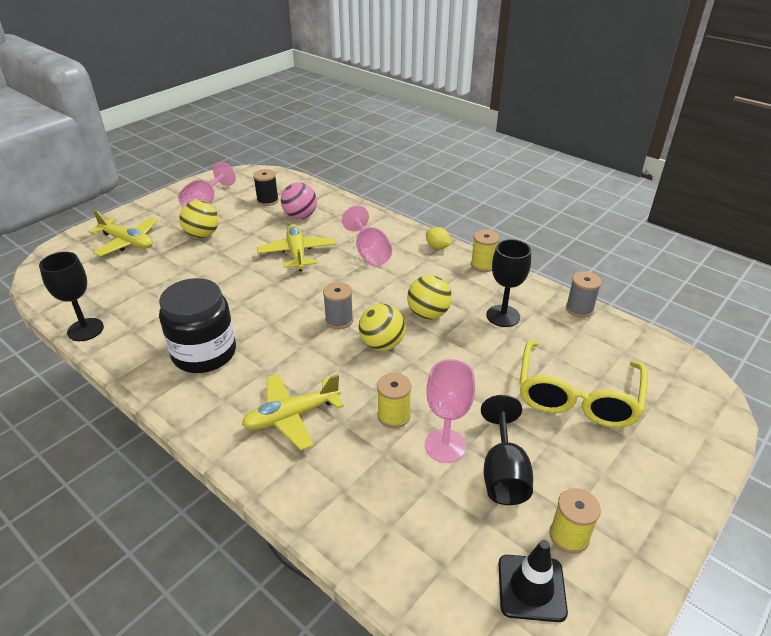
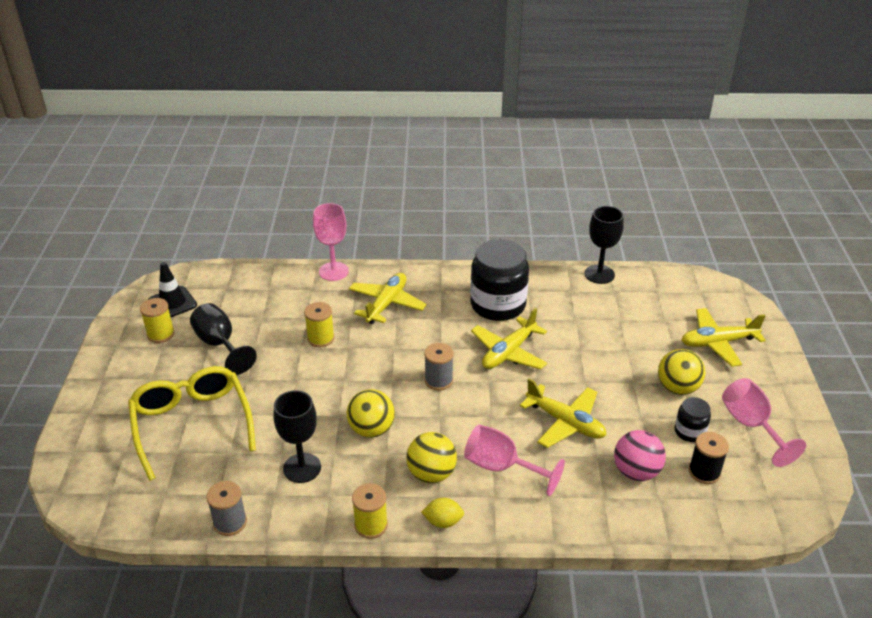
camera: 140 degrees right, 0 degrees up
yellow ball [359,304,406,351] -> yellow ball moved to [406,432,457,483]
pink goblet [425,359,475,463] -> pink goblet moved to [313,203,349,281]
none -> yellow plane [471,308,547,370]
none -> black jar [675,397,711,442]

